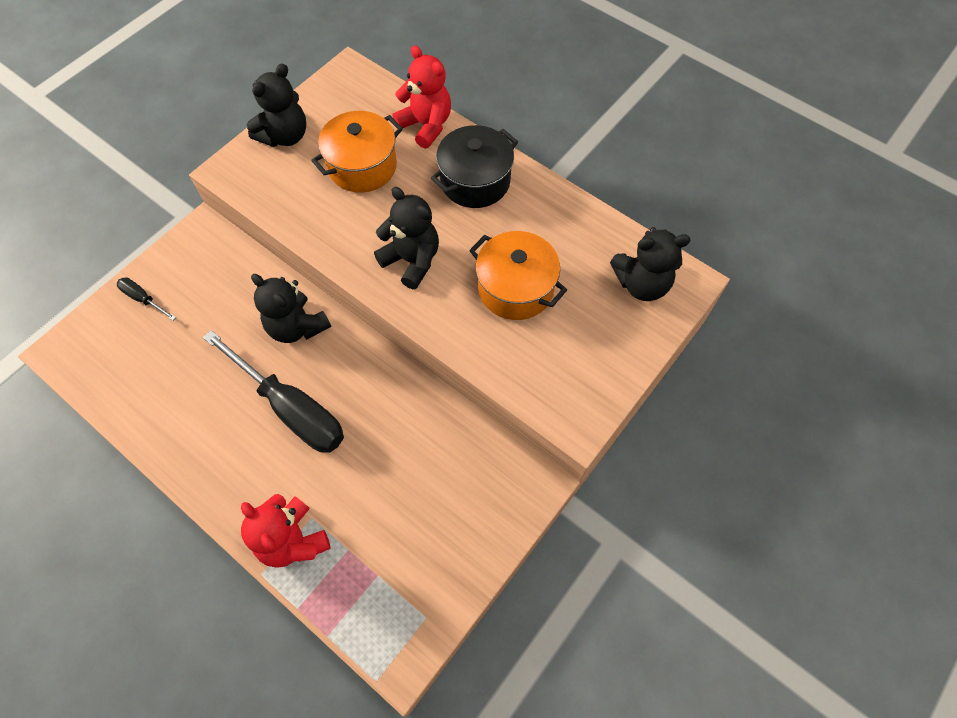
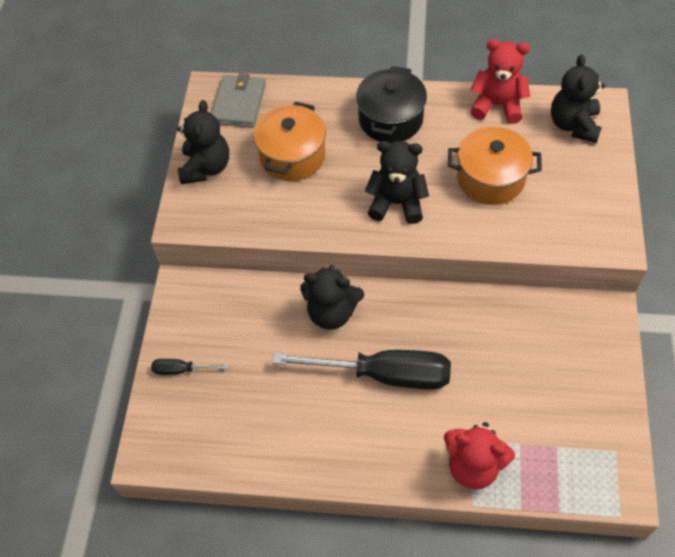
camera: 30 degrees left, 5 degrees down
red teddy bear [393,45,451,149] -> red teddy bear moved to [470,39,530,124]
black teddy bear [610,227,690,301] -> black teddy bear turned 135 degrees clockwise [551,54,605,143]
none -> grey wallet [211,73,266,128]

